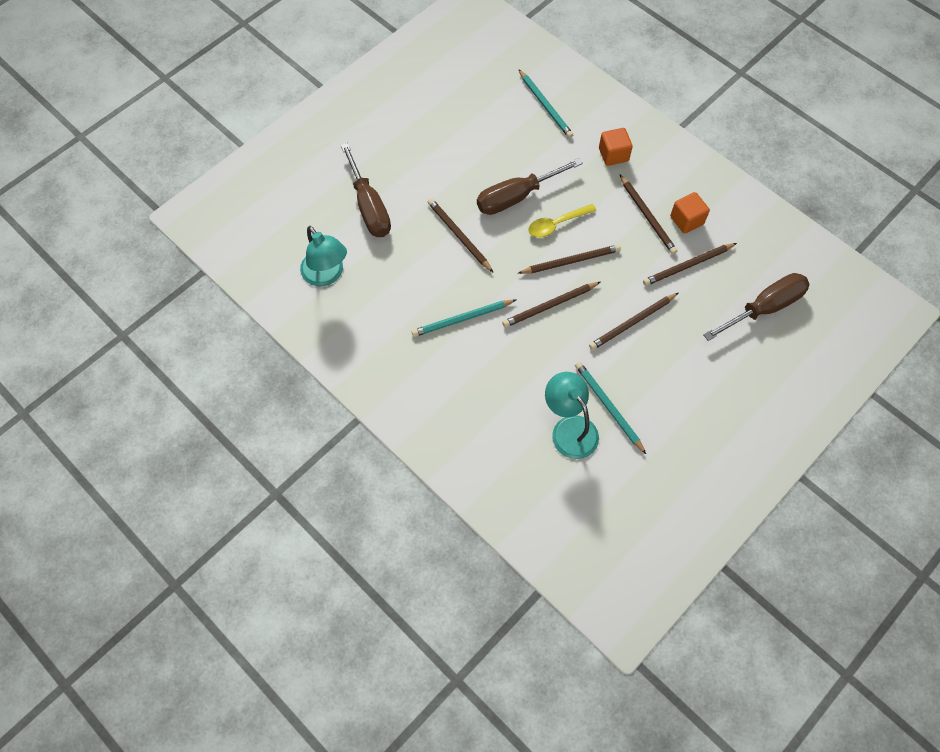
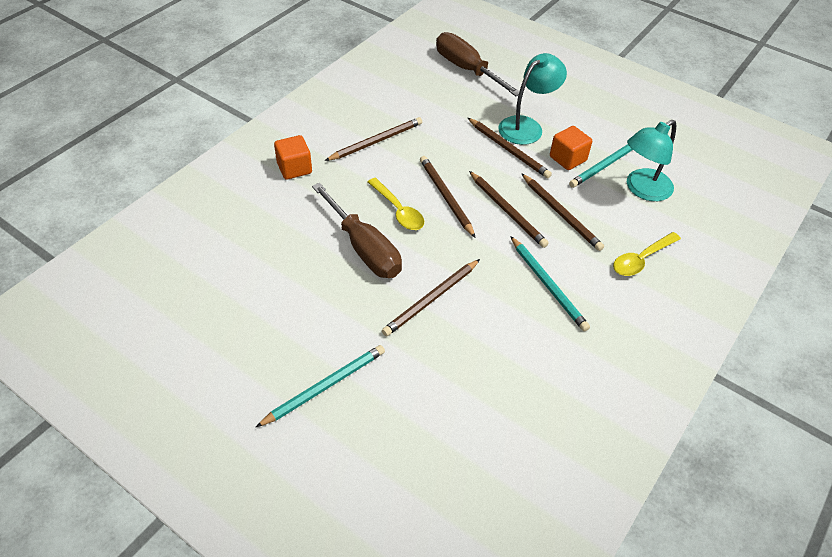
camera: 100 degrees left, 15 degrees down
turquoise lamp [300,226,347,287] -> turquoise lamp moved to [498,53,567,145]
brown screwdriver [341,143,391,237] -> none
turquoise pencil [519,70,573,138] -> turquoise pencil moved to [256,345,385,427]
brown pencil [643,243,737,286] -> brown pencil moved to [521,173,604,251]
orange cube [670,192,710,233] -> orange cube moved to [550,126,592,170]
none -> yellow spoon [613,232,681,276]

